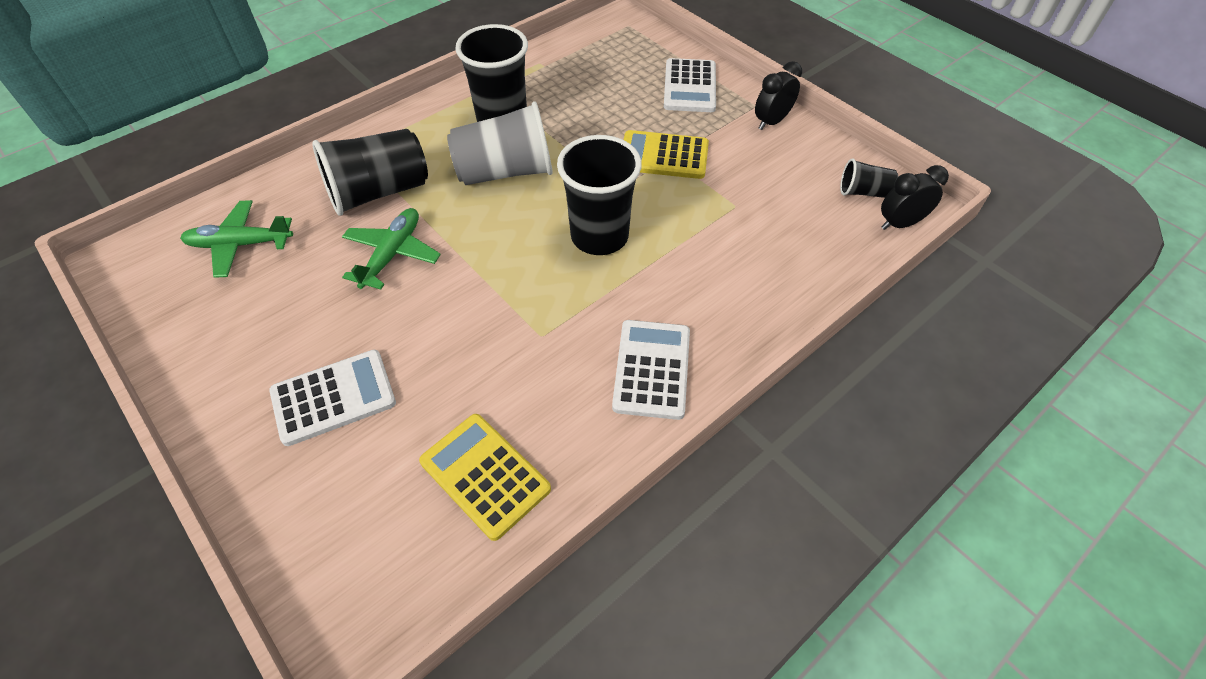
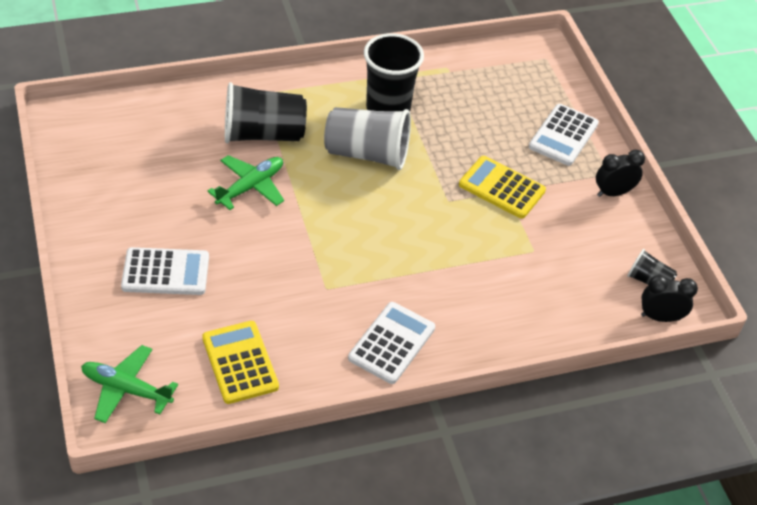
camera: 20 degrees right, 5 degrees down
green plane [180,200,293,278] -> green plane moved to [81,345,178,423]
black cup [557,135,642,255] -> none

